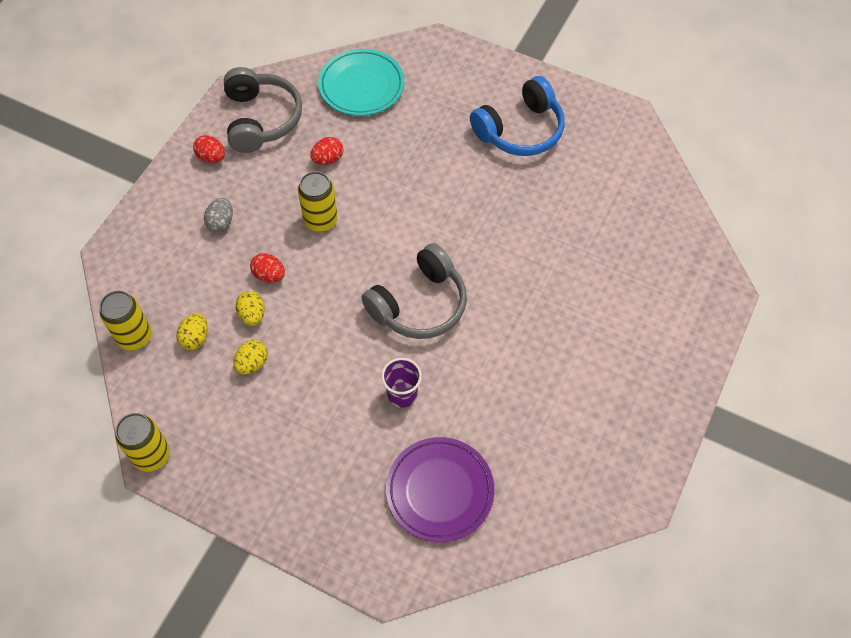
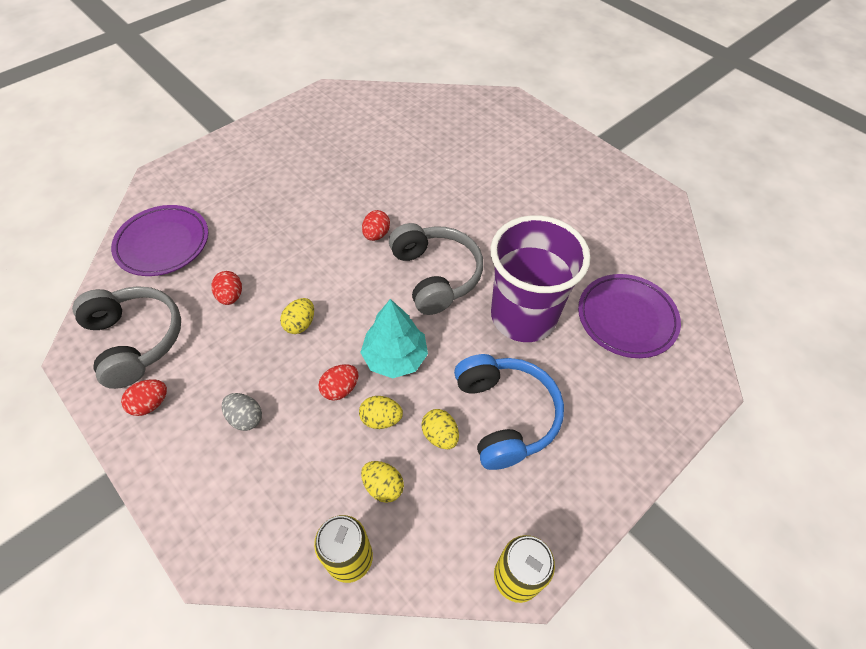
camera: 70 degrees left, 5 degrees down
grey headphones [224,67,302,153] -> grey headphones turned 45 degrees clockwise [72,286,181,389]
yellow can [298,171,338,232] -> yellow egg [280,298,314,334]
turquoise plate [318,49,405,116] -> purple plate [111,205,208,276]
purple cup [381,358,422,408] -> purple cup [490,215,590,342], size x2.27
blue headphones [470,76,565,156] -> blue headphones moved to [454,354,564,470]
none -> turquoise tree [360,299,428,378]
none -> red egg [362,210,390,241]

